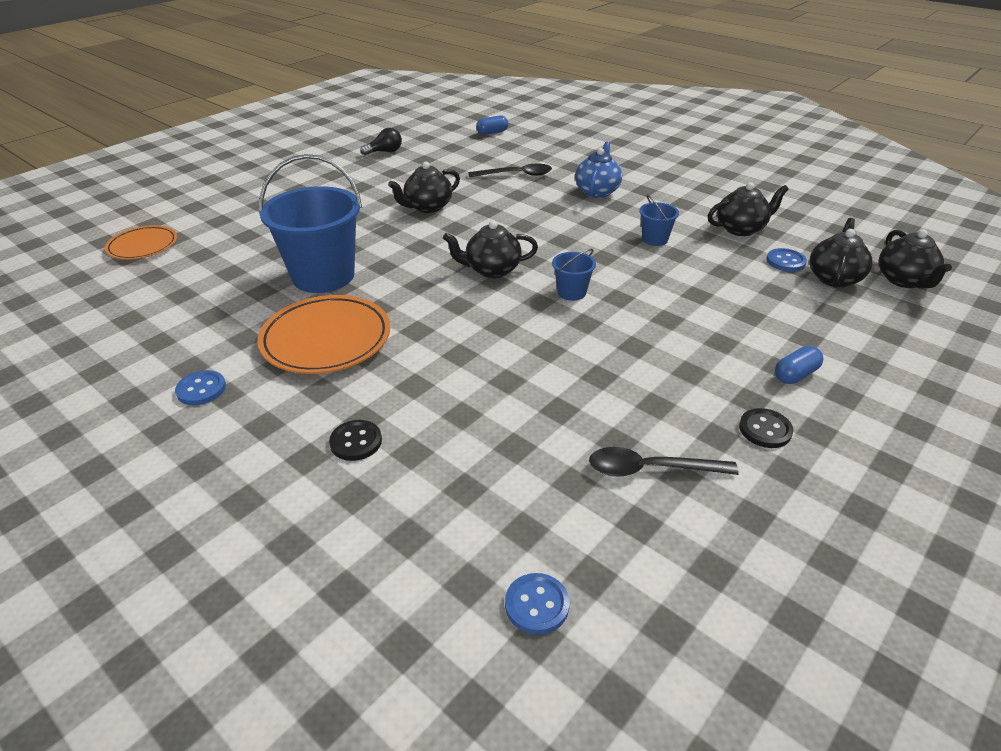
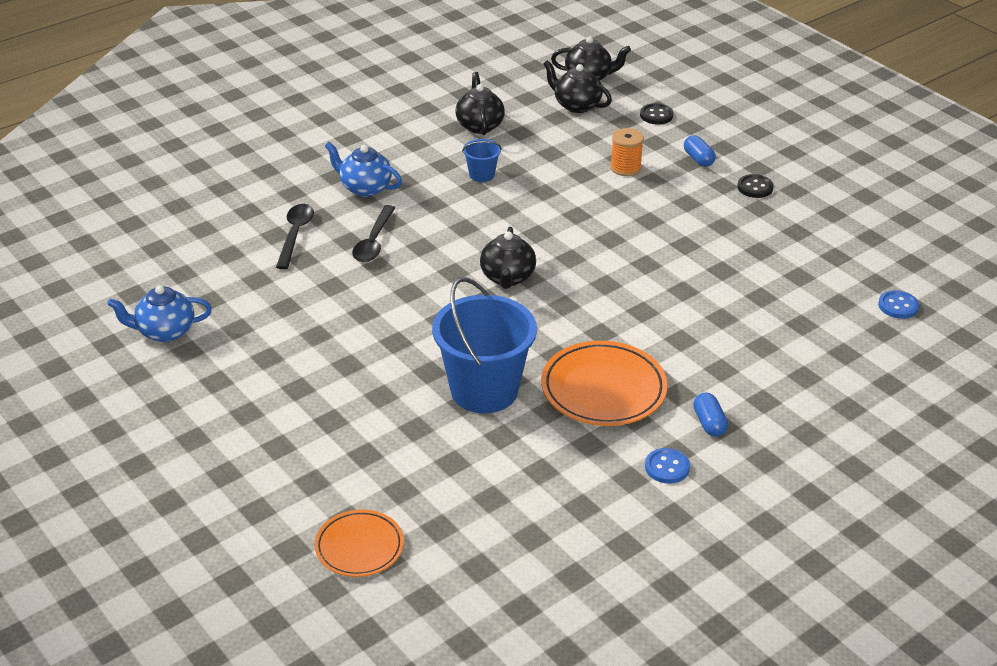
camera: 80 degrees left, 0 degrees up
black button [329,420,382,461] -> black button moved to [640,103,673,124]
black light bulb [360,128,402,155] -> blue teapot [107,285,212,342]
black teapot [388,162,460,213] -> none
blue capsule [476,115,508,135] -> blue capsule moved to [693,393,728,436]
blue bucket [552,249,596,301] -> none
black spoon [589,447,739,477] -> black spoon moved to [352,205,395,262]
blue button [766,248,807,272] -> none
none -> orange spool [610,128,644,176]

